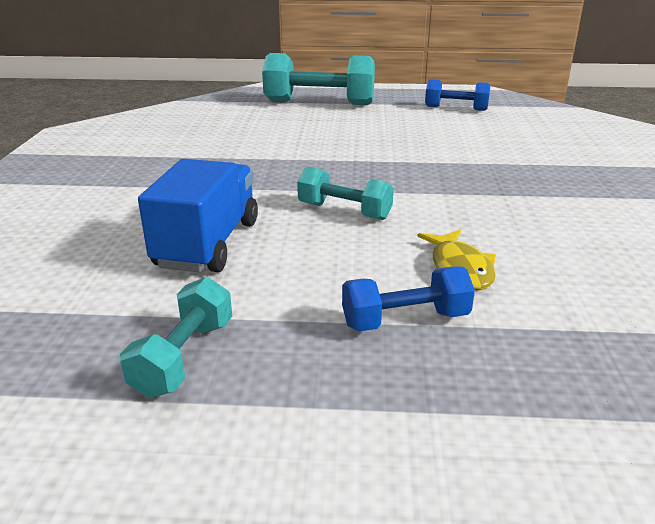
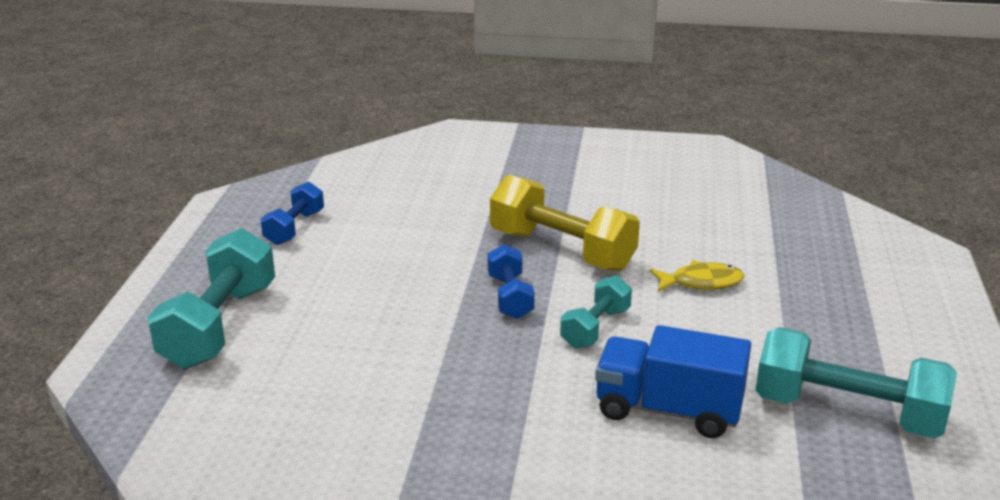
camera: 85 degrees left, 0 degrees up
turquoise dumbbell [120,277,232,398] -> turquoise dumbbell [755,327,957,439], size x1.78
blue dumbbell [342,267,475,331] -> blue dumbbell moved to [488,244,535,319]
none -> yellow dumbbell [490,175,640,271]

